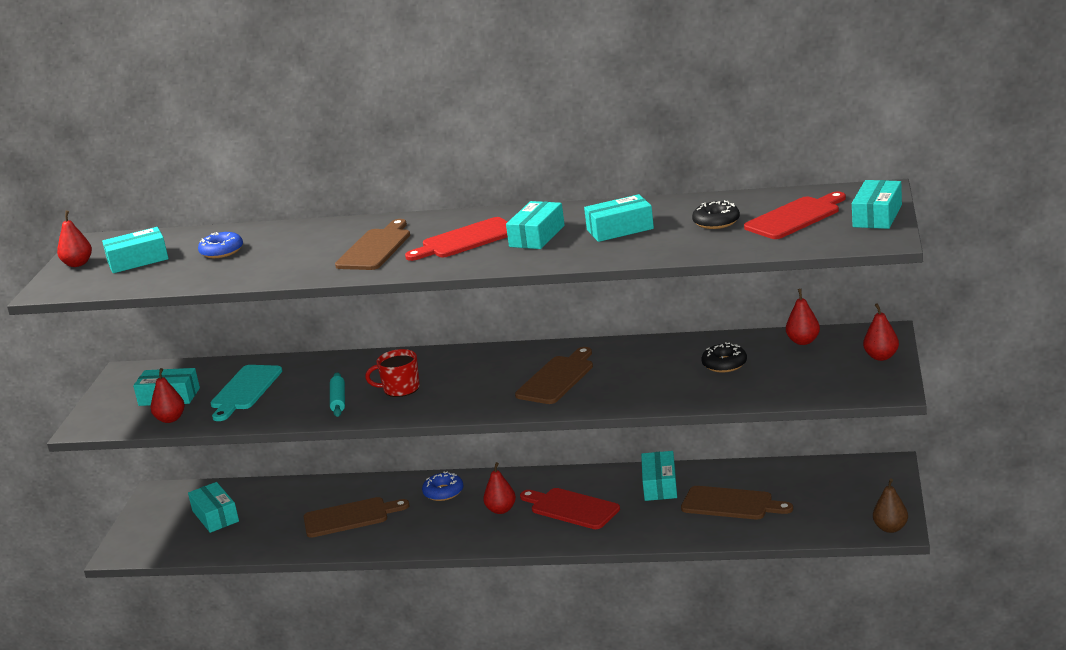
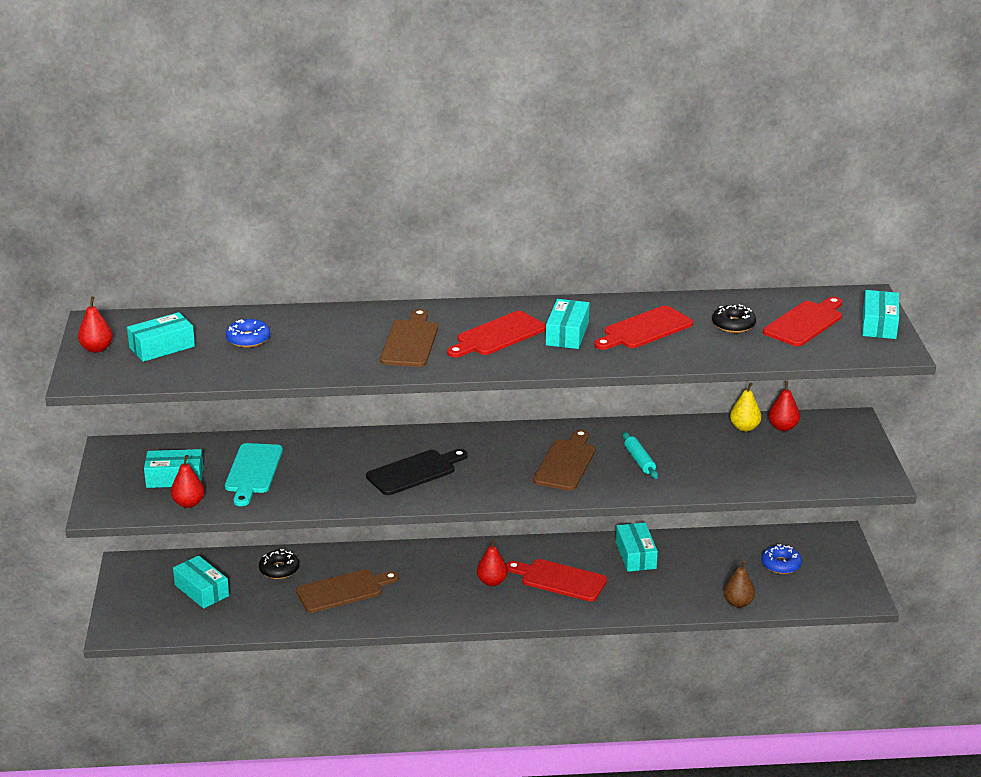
camera: 15 degrees left, 5 degrees up
turquoise rolling pin [330,372,345,417] -> turquoise rolling pin moved to [622,432,658,479]
red mug [365,349,420,397] -> black cutting board [366,449,467,495]
blue donut [422,472,464,501] -> blue donut moved to [761,544,802,574]
turquoise box [584,194,654,242] -> red cutting board [594,306,693,350]
brown cutting board [681,486,793,520] -> none
black donut [701,342,747,372] -> black donut moved to [259,549,299,579]
red pear [863,303,899,361] -> none
brown pear [873,478,908,533] -> brown pear moved to [724,560,755,608]
none -> yellow pear [730,382,761,432]

